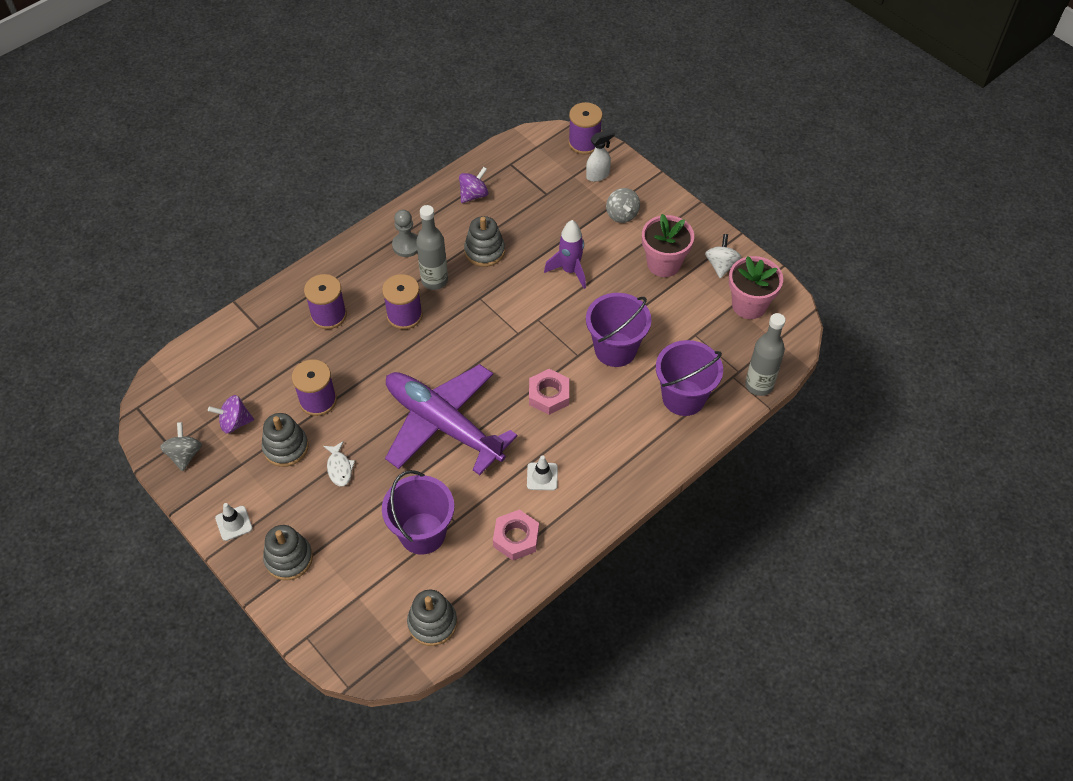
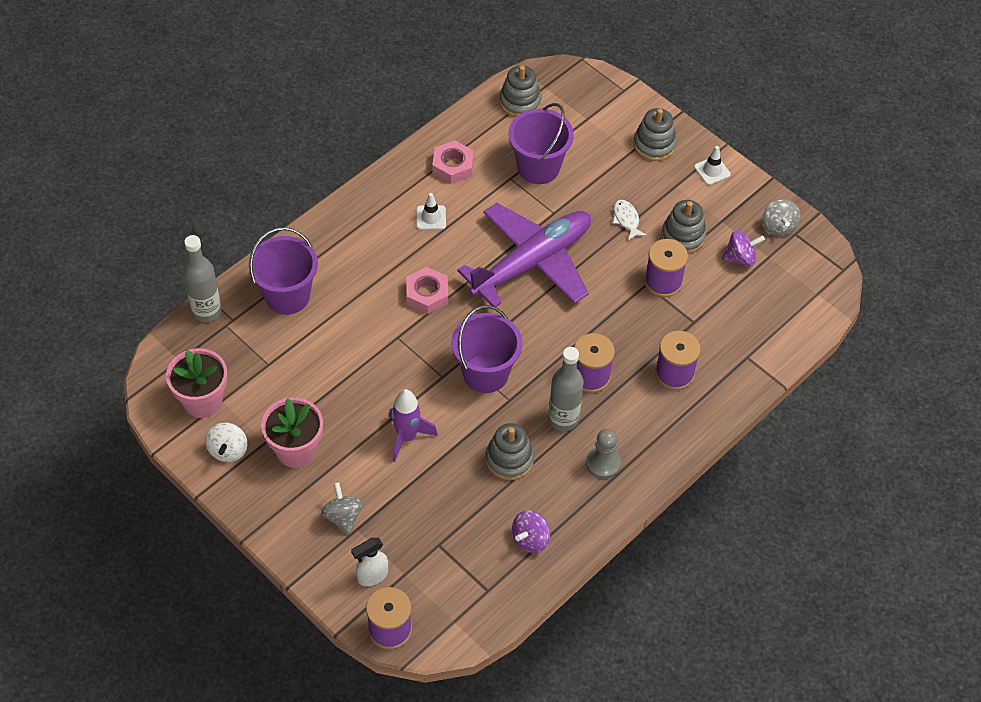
camera: 175 degrees right, 0 degrees up
purple plane [385,364,517,475] -> purple plane turned 75 degrees counterclockwise [457,203,591,307]
purple bucket [586,293,651,367] -> purple bucket moved to [451,305,523,393]

